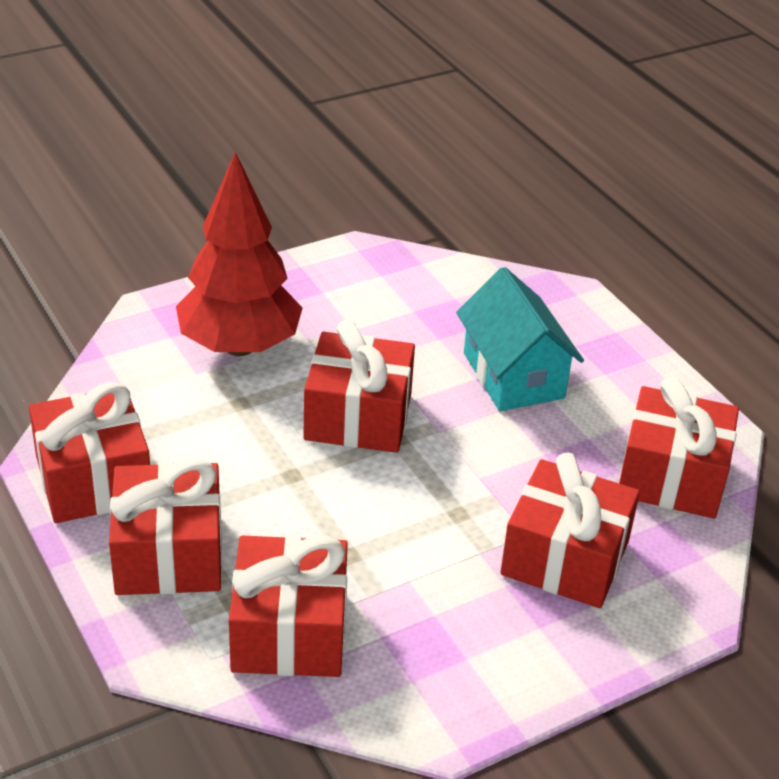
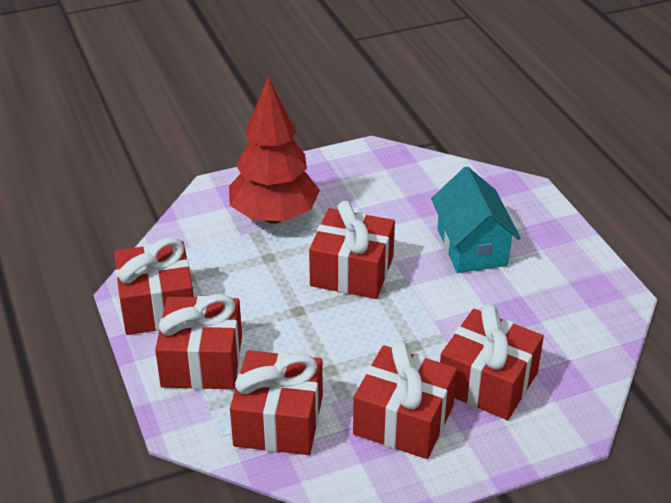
camera: 10 degrees right, 0 degrees up
red gift [619,377,739,519] -> red gift moved to [353,340,457,459]

